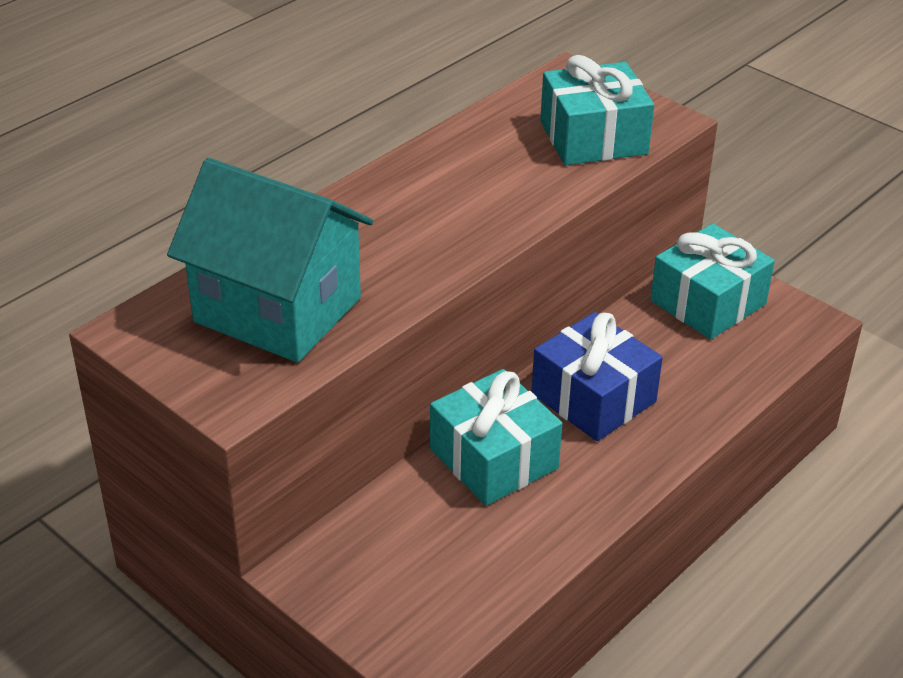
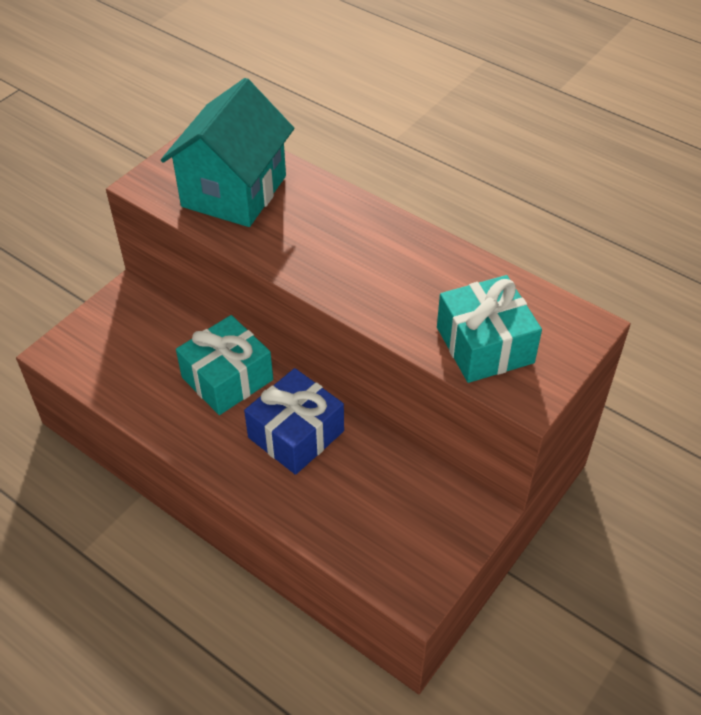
camera: 85 degrees right, 10 degrees up
turquoise gift [650,223,775,340] -> none

